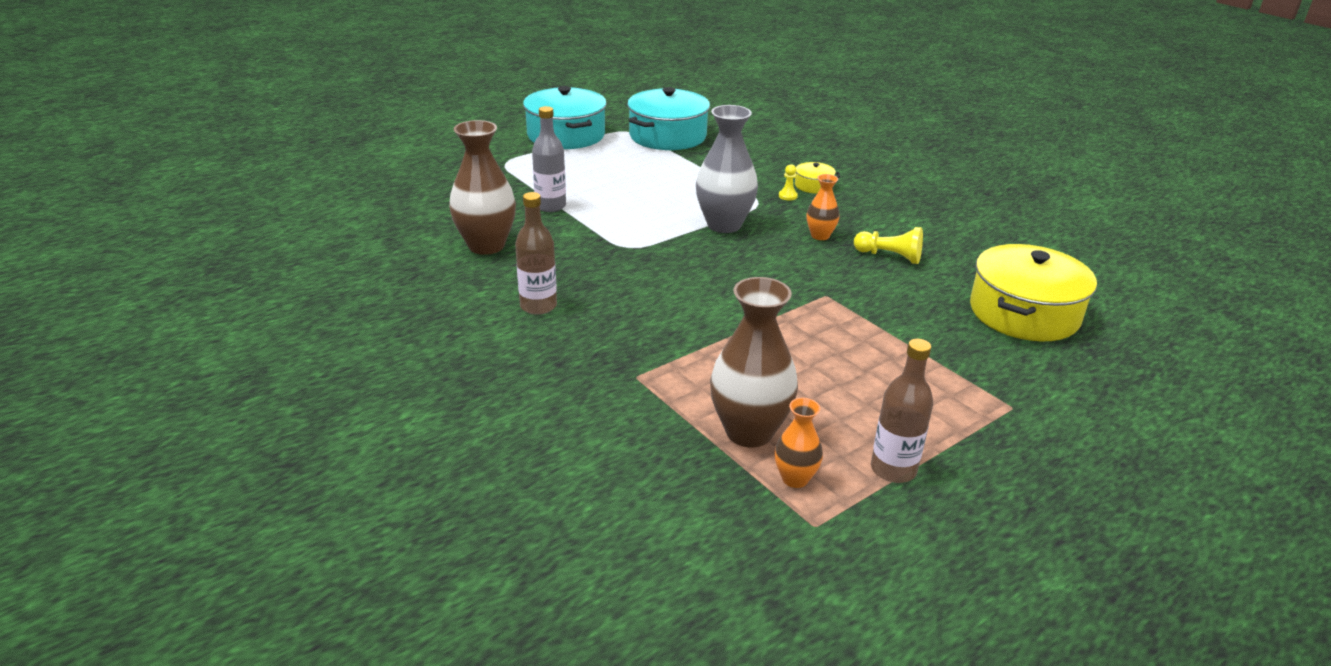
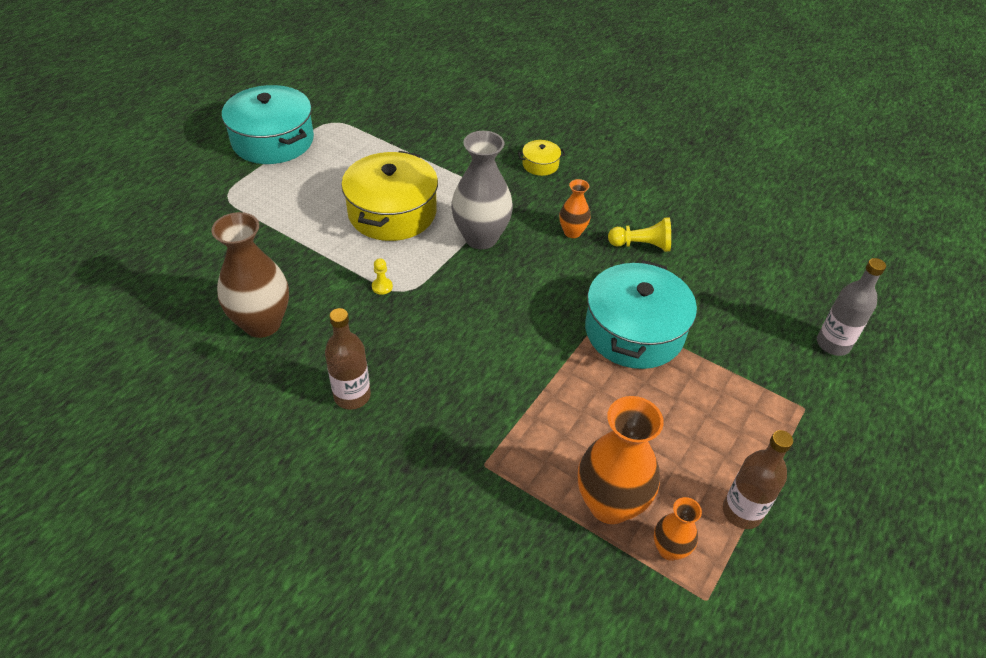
camera: 20 degrees left, 15 degrees up
grey bottle [532,106,566,212] -> grey bottle moved to [817,258,886,356]
turquoise pot [627,87,710,150] -> turquoise pot moved to [585,260,697,369]
brown vase [710,277,798,447] -> orange vase [578,396,664,524]
yellow pawn [779,164,798,200] -> yellow pawn moved to [372,258,393,295]
yellow pot [970,244,1097,342] -> yellow pot moved to [341,151,438,241]

